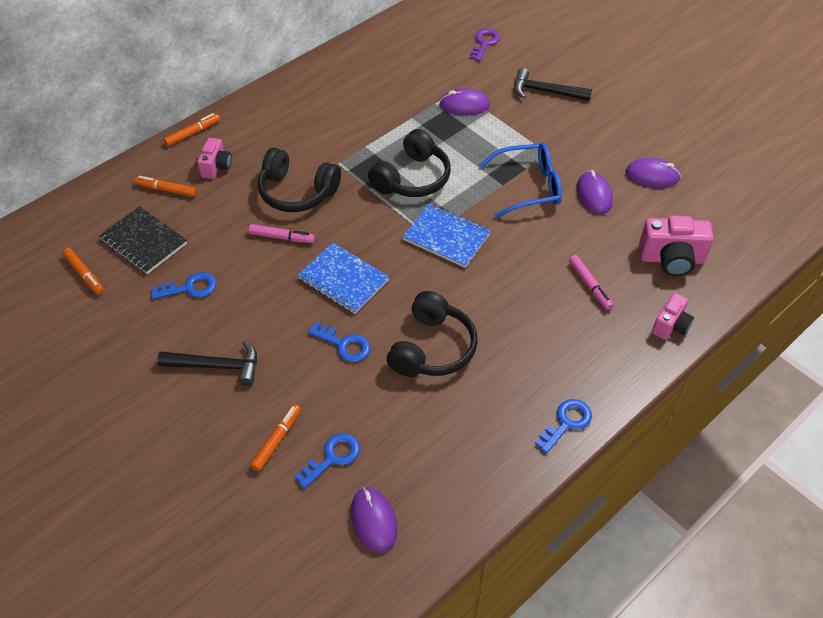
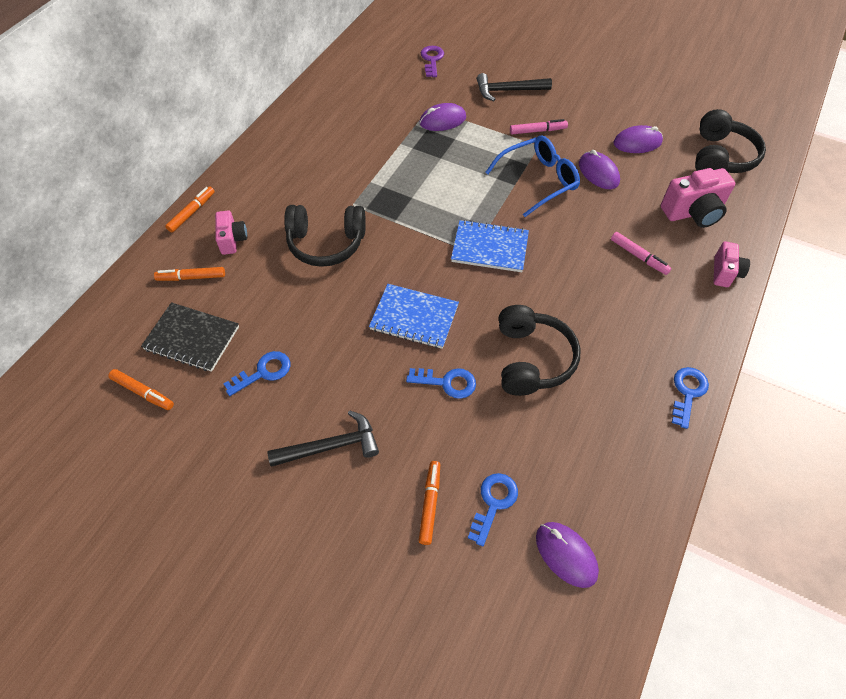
camera: 20 degrees left, 5 degrees up
pink marker [248,224,315,243] -> pink marker moved to [510,119,568,134]
black headphones [368,129,451,197] -> black headphones moved to [695,109,766,173]

